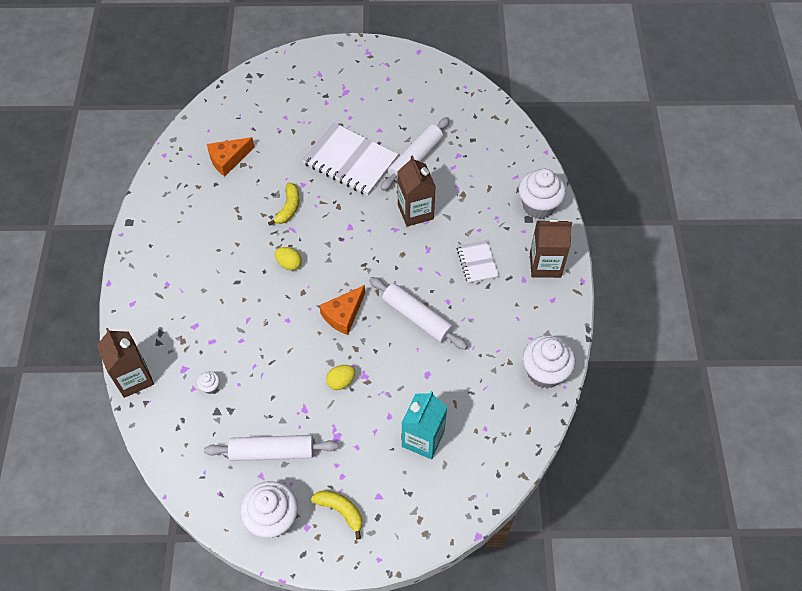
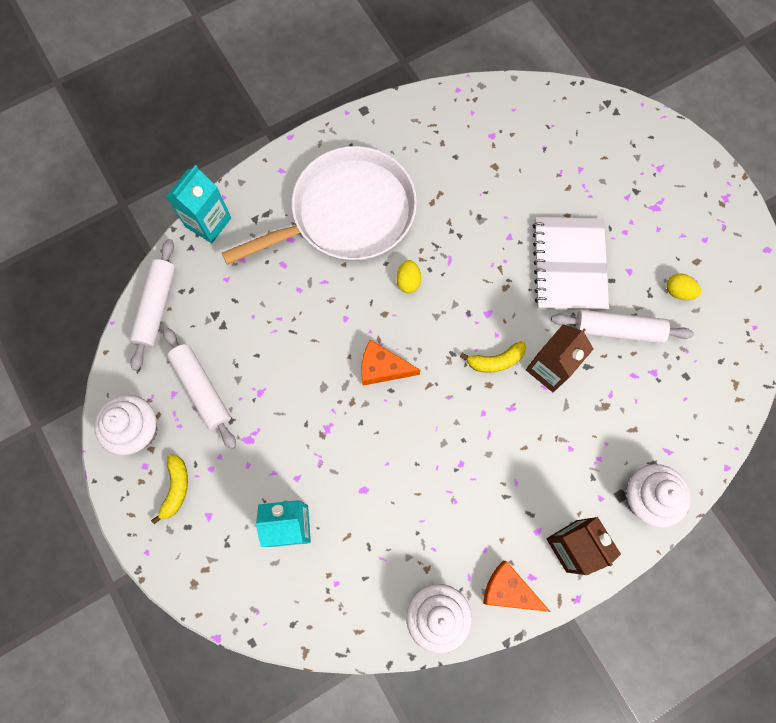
camera: 60 degrees right, 15 degrees up
brown carton [97,328,154,398] -> turquoise carton [166,165,231,243]
white cupcake [197,371,220,394] -> none
orange cheese [207,137,255,176] -> orange cheese moved to [483,561,551,612]
yellow banana [268,183,300,226] -> yellow banana moved to [460,341,526,373]
yellow egg [326,365,355,390] -> yellow egg moved to [666,273,701,300]
white rolling pin [369,277,468,350] -> white rolling pin moved to [129,239,175,371]
white notebook [457,240,499,283] -> none
none -> white pan [222,146,417,265]

